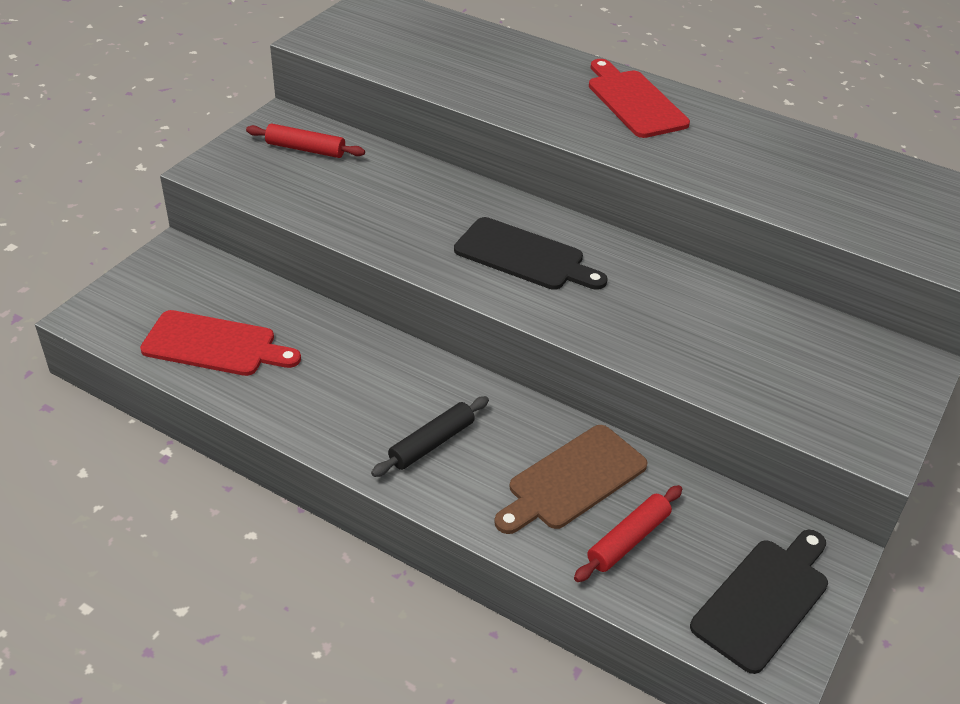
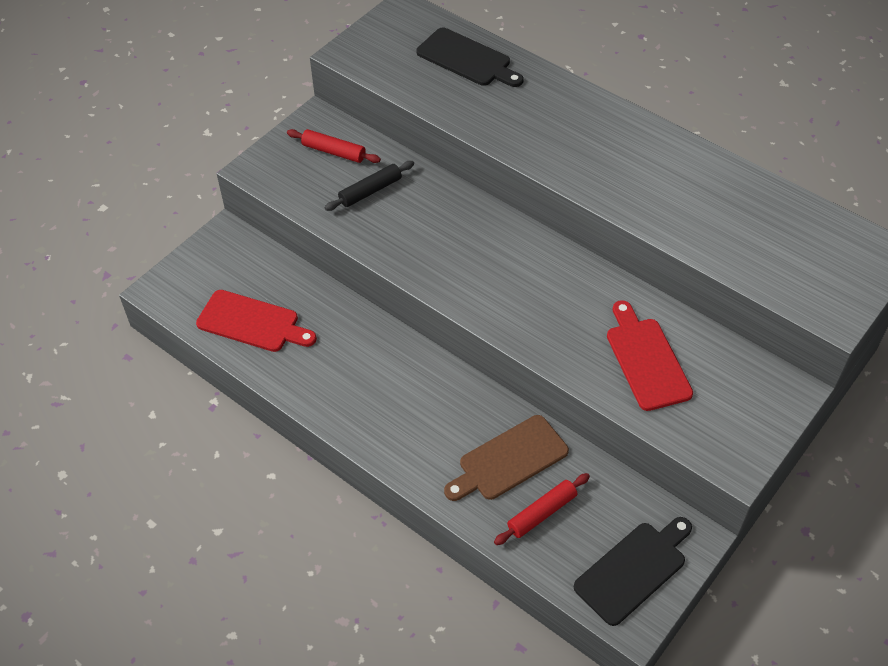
camera: 10 degrees right, 10 degrees up
black rolling pin [371,396,489,477] -> black rolling pin moved to [325,161,414,211]
black cutting board [454,217,608,290] -> black cutting board moved to [416,28,524,87]
red cutting board [589,59,690,138] -> red cutting board moved to [607,300,693,411]

